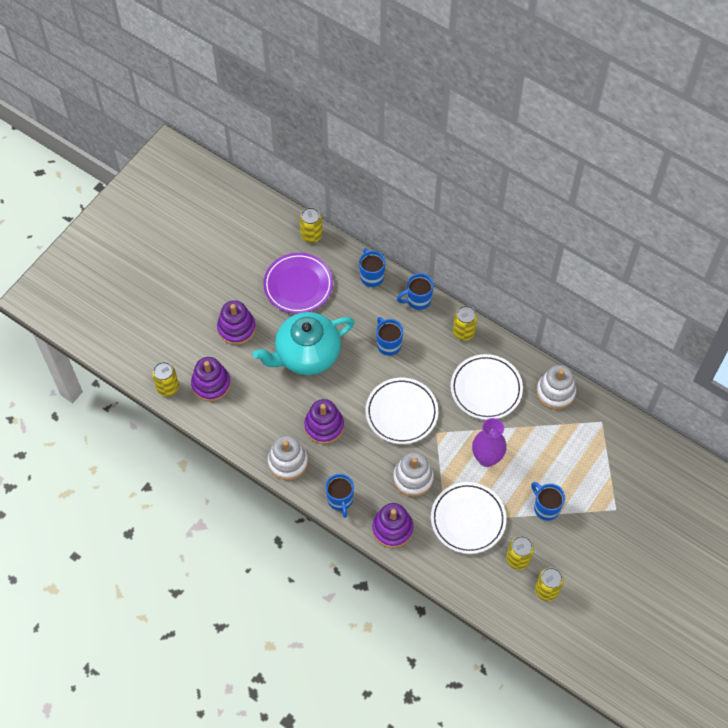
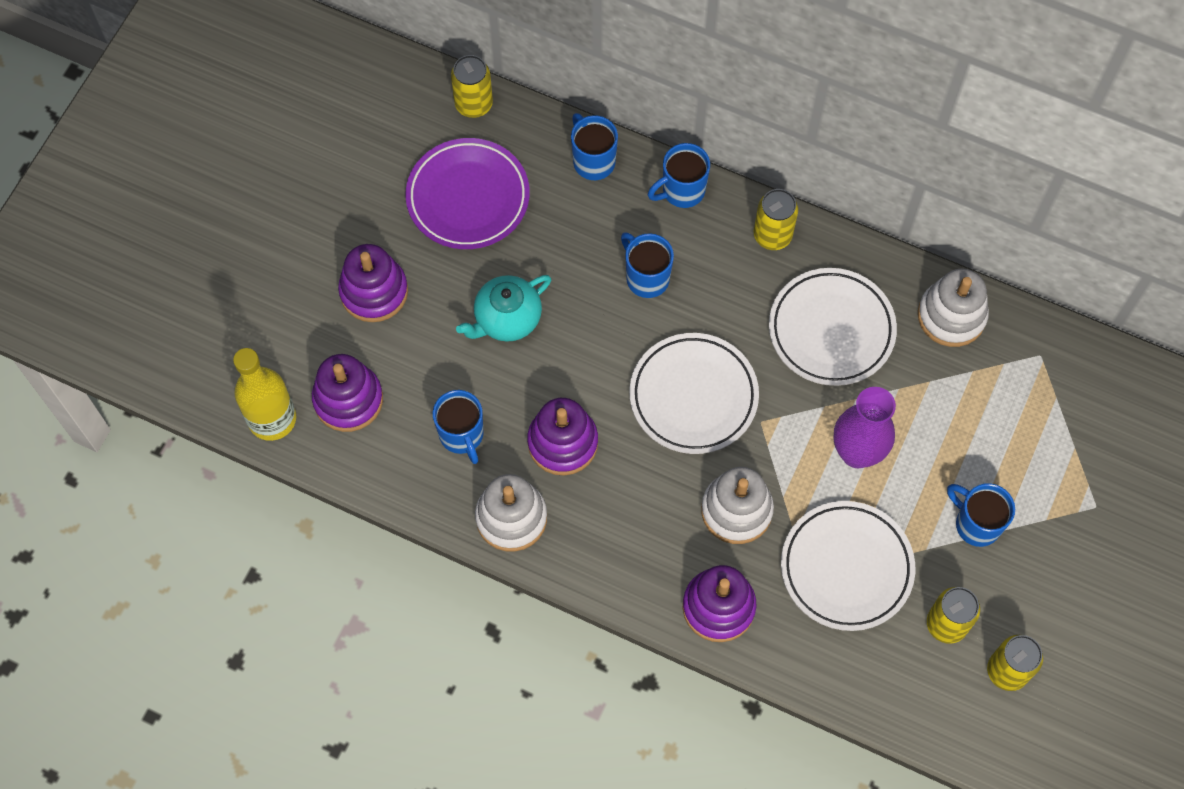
camera: 10 degrees left, 5 degrees up
yellow can [152,362,179,397] -> yellow bottle [233,348,296,441]
turquoise teapot [253,312,355,375] -> turquoise teapot [456,275,551,342], size x0.58
blue mug [325,474,354,518] -> blue mug moved to [433,390,484,464]

